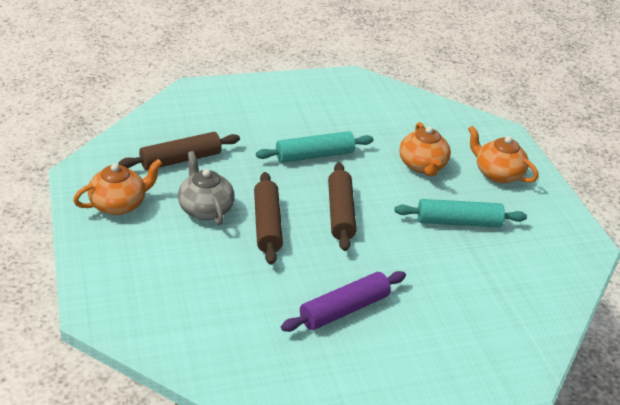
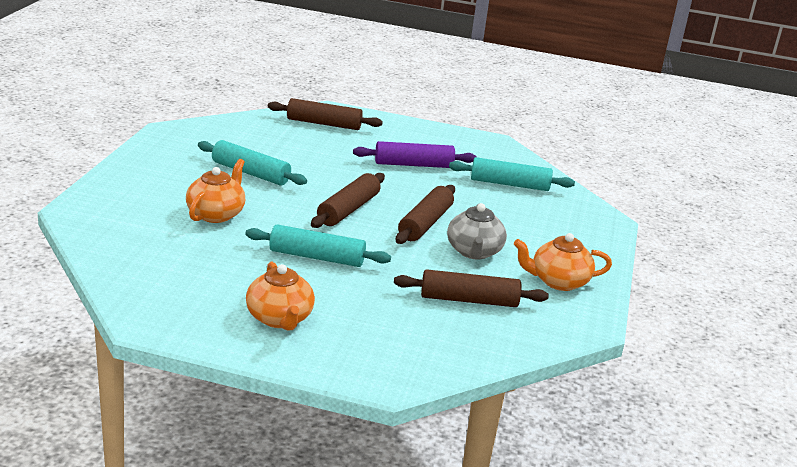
camera: 150 degrees left, 10 degrees down
orange teapot [468,126,538,183] -> orange teapot moved to [246,261,315,331]
none -> brown rolling pin [268,98,383,130]
none -> turquoise rolling pin [449,157,575,191]

